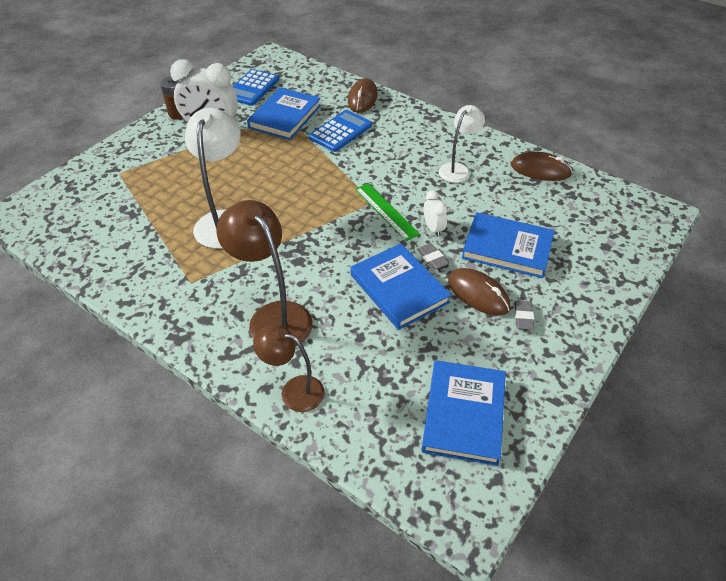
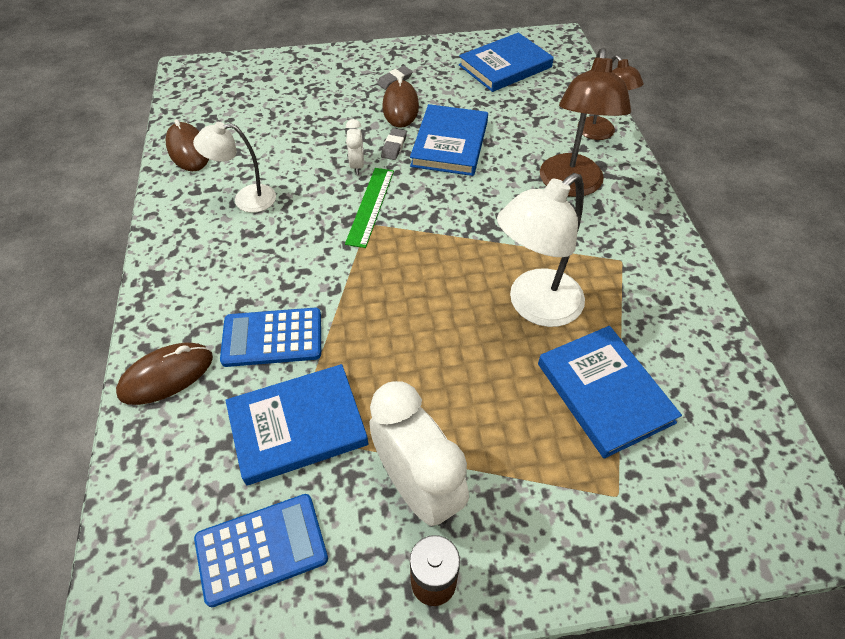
camera: 135 degrees left, 5 degrees up
white clock [424,190,448,237] -> white clock turned 150 degrees clockwise [346,119,364,175]
blue book [462,212,555,278] -> blue book moved to [538,326,682,459]

